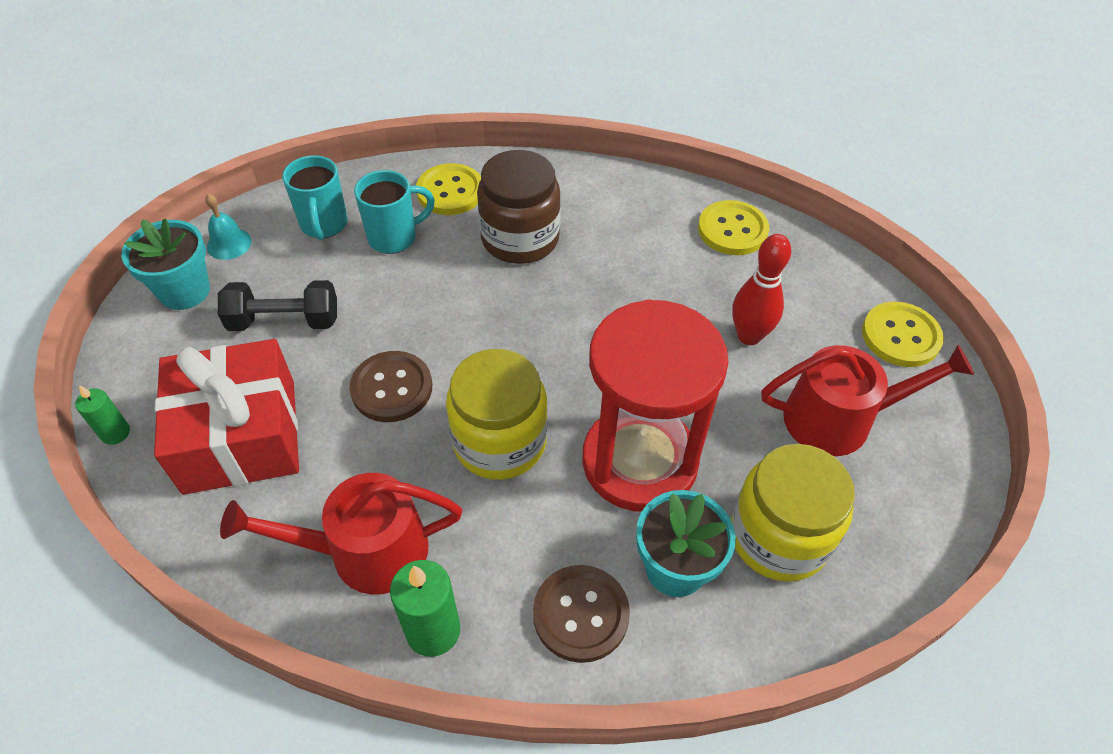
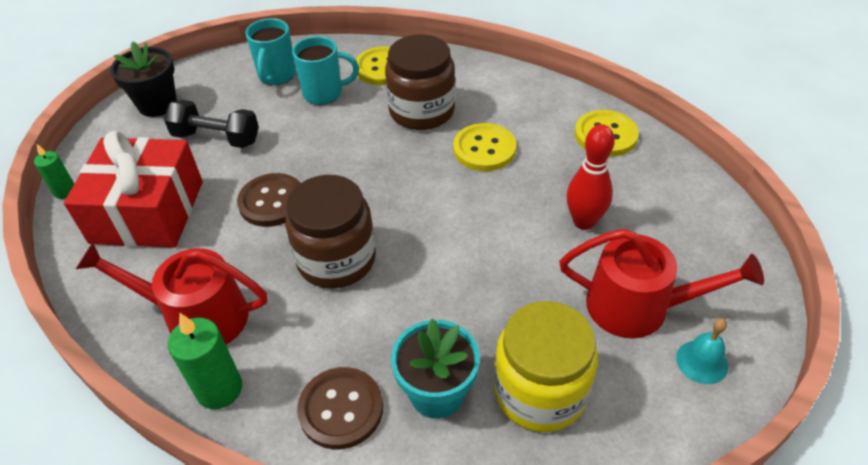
camera: 20 degrees right, 5 degrees down
turquoise flower pot [121,218,210,310] -> black flower pot [110,41,177,117]
turquoise bell [205,194,252,260] -> turquoise bell moved to [676,318,728,384]
yellow jar [446,349,548,480] -> brown jar [285,175,376,288]
red hourglass [583,299,729,512] -> none
yellow button [862,302,944,367] -> yellow button moved to [453,123,516,171]

